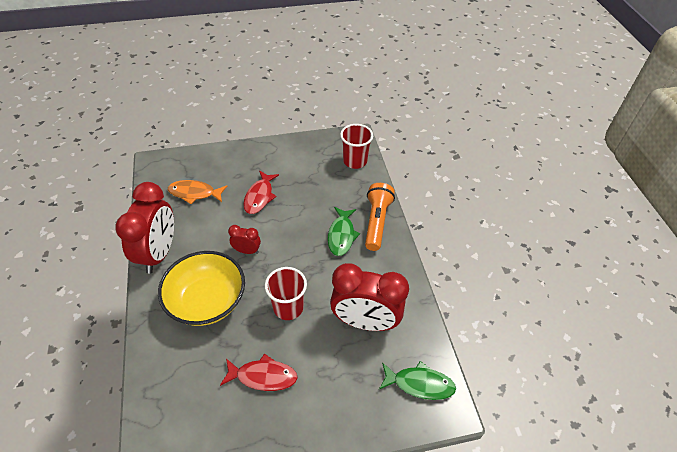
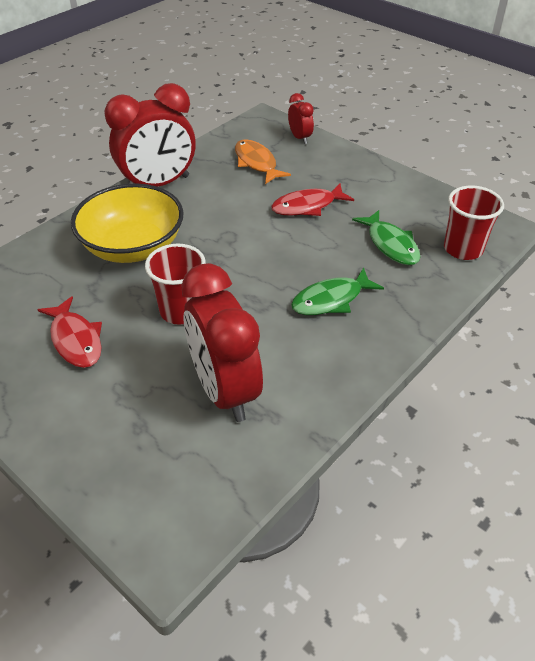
camera: 55 degrees right, 5 degrees down
red clock [228,225,261,254] -> red clock moved to [288,93,314,144]
orange flashlight [365,183,395,251] -> none
green fish [379,361,456,400] -> green fish moved to [352,210,421,265]

